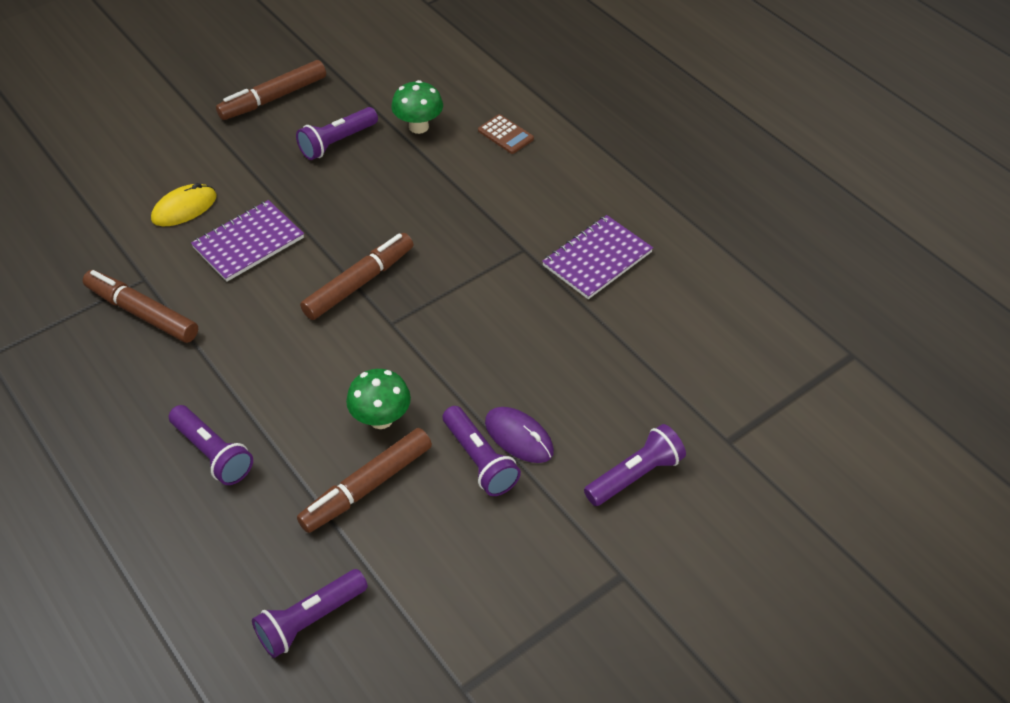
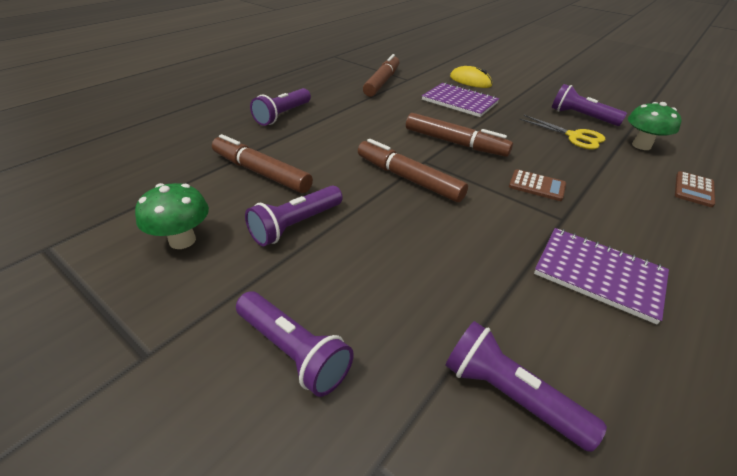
camera: 75 degrees right, 10 degrees down
brown marker [216,60,326,120] -> brown marker moved to [358,139,468,202]
purple flashlight [252,569,368,658] -> purple flashlight moved to [445,321,607,452]
green mushroom [346,369,411,429] -> green mushroom moved to [135,183,209,249]
purple mouse [485,407,554,463] -> none
none -> brown calculator [509,169,566,201]
none -> yellow scissors [519,115,605,149]

